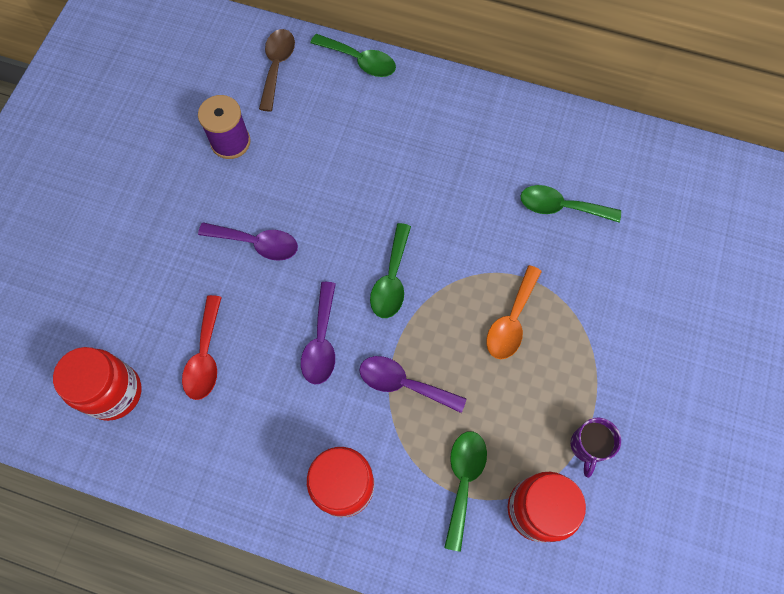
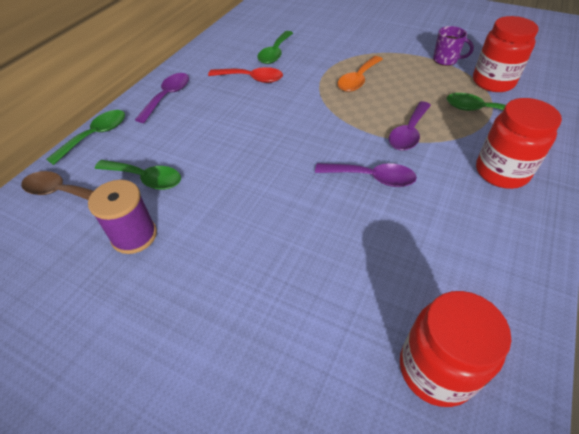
camera: 80 degrees left, 20 degrees down
red spoon [182,295,222,400] -> red spoon moved to [208,67,283,83]
purple spoon [198,222,298,261] -> purple spoon moved to [135,73,189,123]
green spoon [370,223,411,318] -> green spoon moved to [95,160,181,190]
orange spoon [486,265,542,359] -> orange spoon turned 90 degrees clockwise [337,56,383,92]

